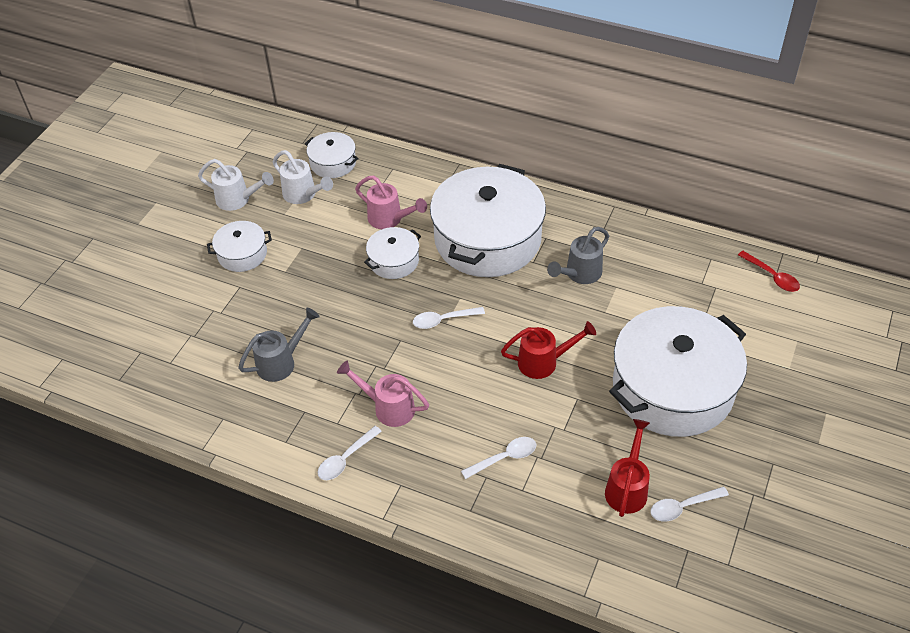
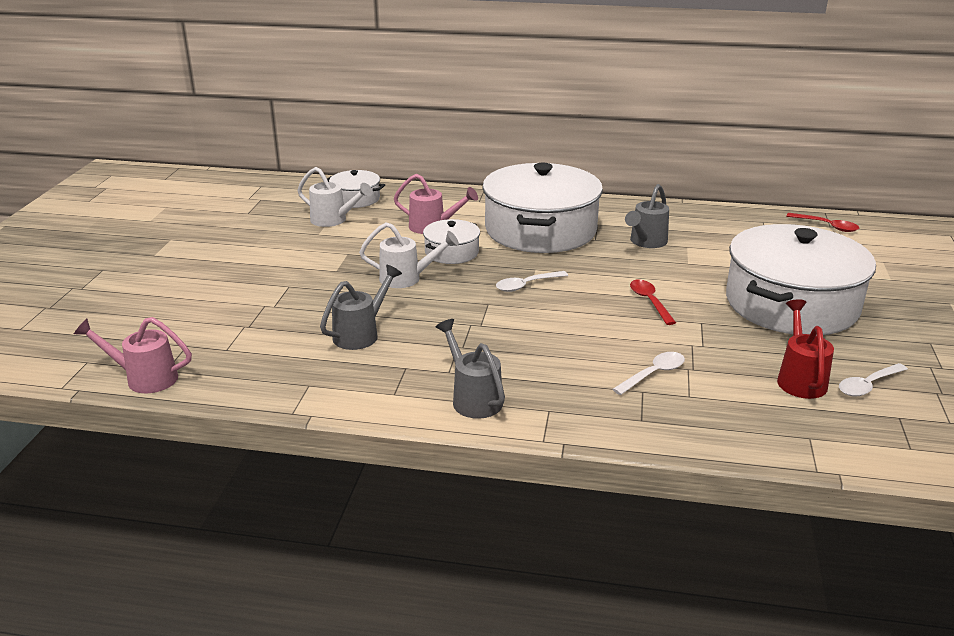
camera: 15 degrees left, 20 degrees down
white watering can [198,159,274,211] -> white watering can moved to [359,222,459,288]
white pot [207,221,272,272] -> none
white spoon [317,426,382,480] -> grey watering can [436,319,505,419]
pink watering can [337,360,429,427] -> pink watering can moved to [74,317,192,393]
red watering can [501,321,596,379] -> red spoon [630,280,676,325]

